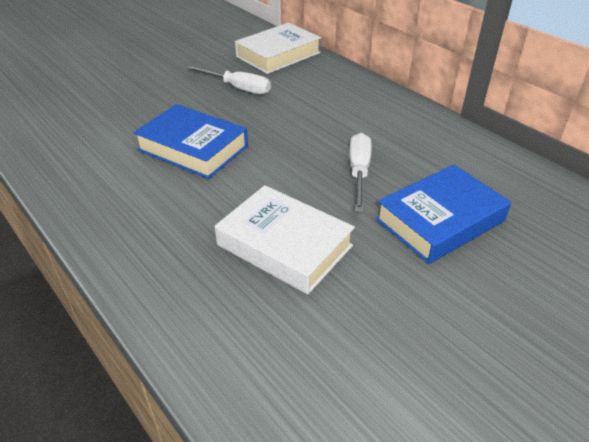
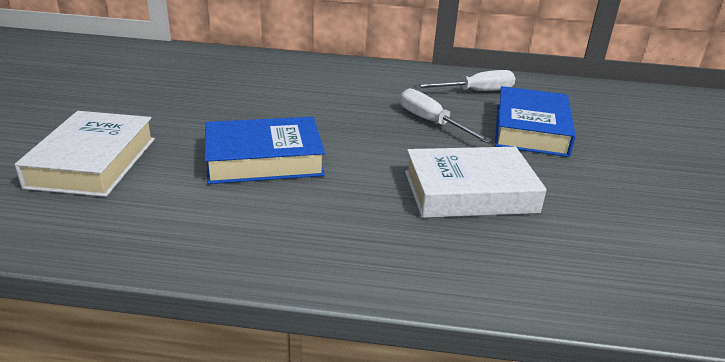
camera: 45 degrees left, 10 degrees down
white screwdriver [186,66,271,95] -> white screwdriver moved to [414,70,516,91]
white book [235,23,321,74] -> white book moved to [14,111,155,197]

